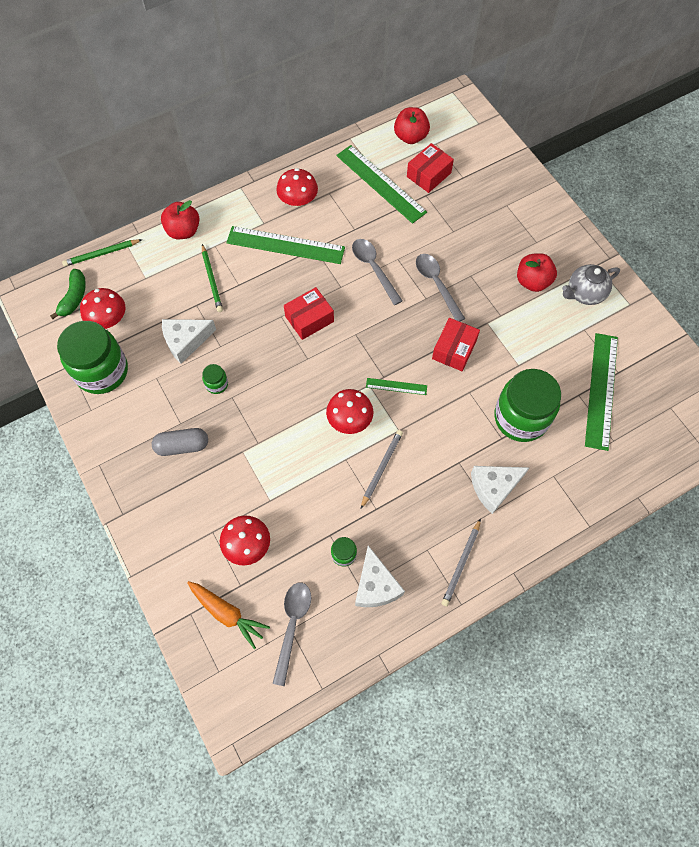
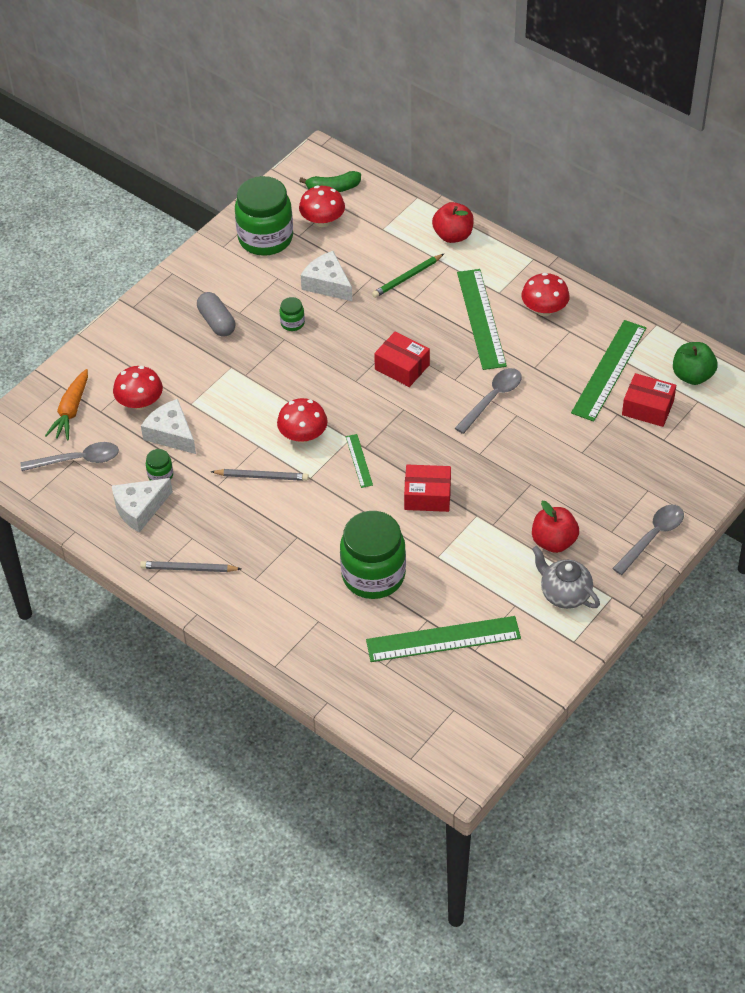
camera: 70 degrees right, 15 degrees down
green pencil [62,239,143,266] -> none
red apple [394,107,430,144] -> green apple [673,342,718,385]
grey spoon [416,254,465,322] -> grey spoon moved to [612,505,684,575]
white cheese [471,466,530,514] -> white cheese moved to [141,399,196,454]

